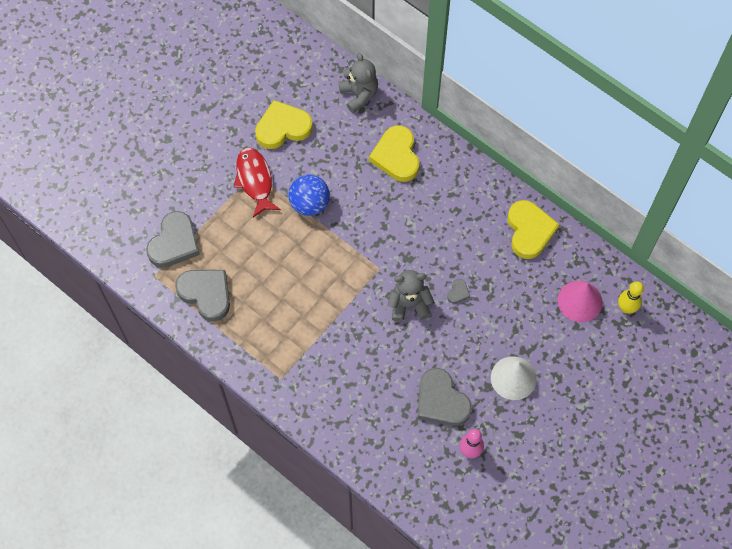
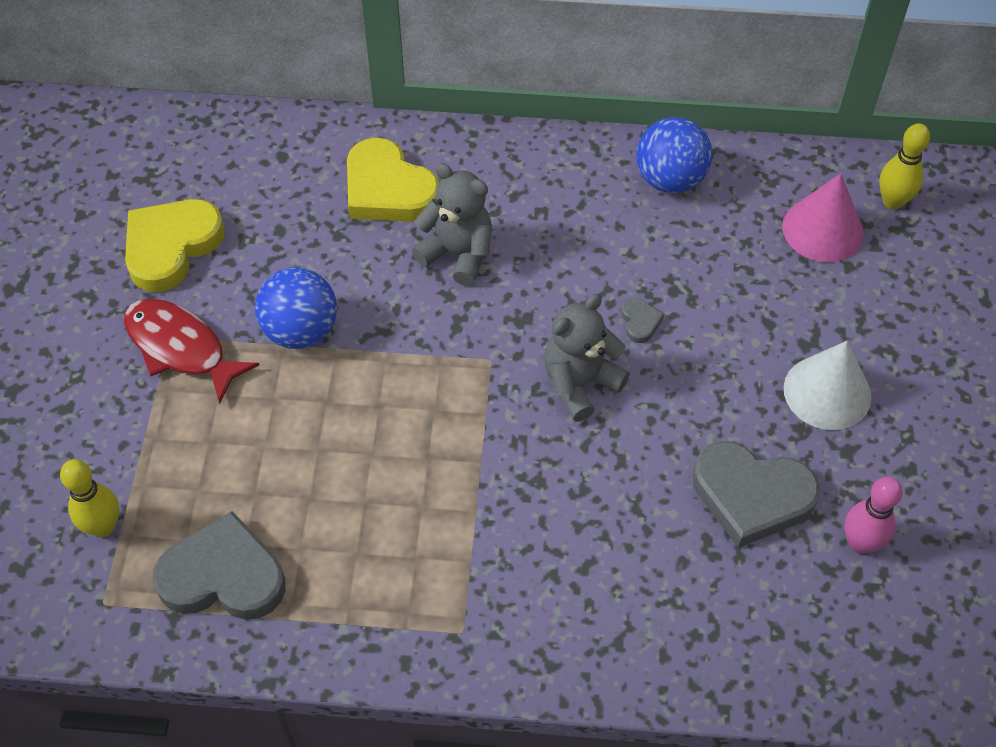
camera: 35 degrees left, 10 degrees down
grey heart [146,211,200,268] -> yellow bowling pin [60,459,119,537]
grey teddy bear [339,53,378,113] -> grey teddy bear moved to [412,163,492,286]
yellow heart [508,200,559,259] -> blue ball [636,117,712,193]

